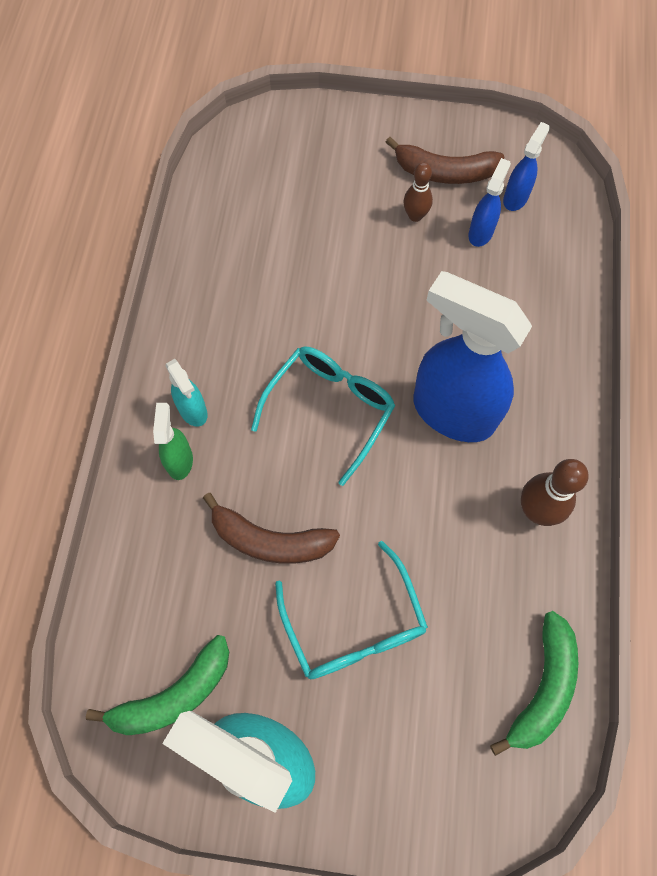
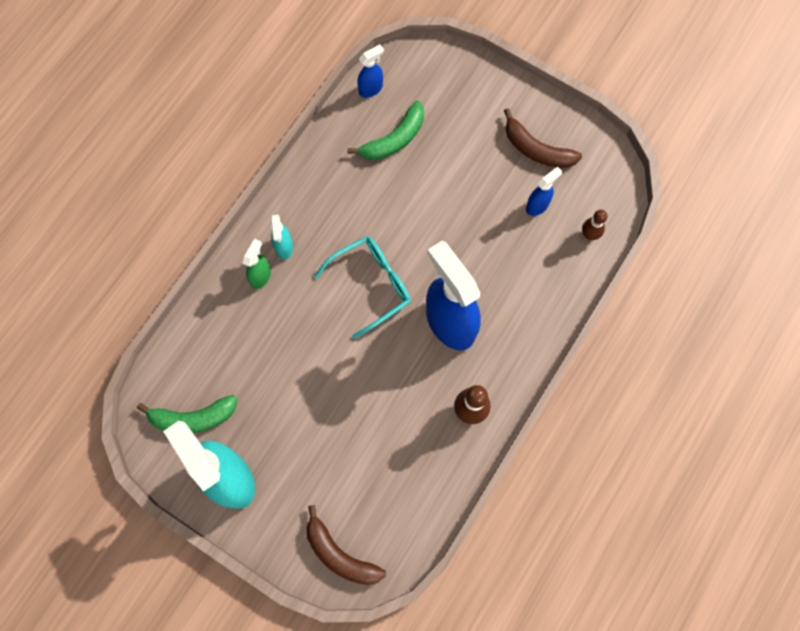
camera: 25 degrees right, 5 degrees up
brown banana [203,493,340,564] -> brown banana moved to [307,505,386,585]
turquoise glasses [275,541,428,679] -> none
brown bowling pin [404,162,433,222] -> brown bowling pin moved to [582,210,608,240]
green banana [490,611,578,756] -> green banana moved to [347,101,424,160]
blue spray bottle [503,122,550,211] -> blue spray bottle moved to [357,44,384,98]

